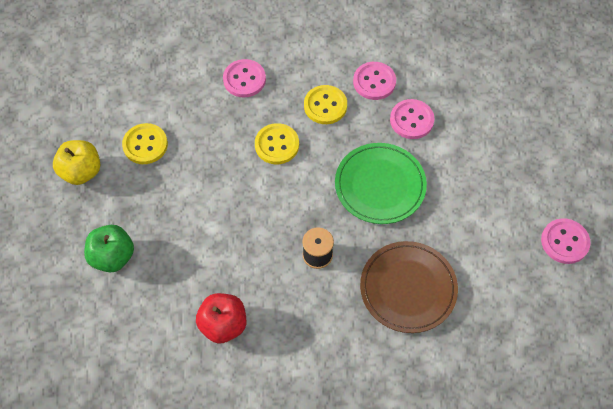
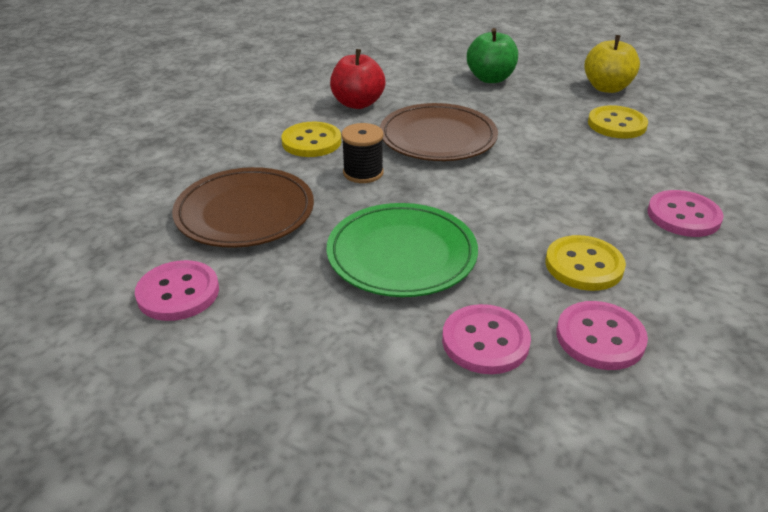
camera: 125 degrees right, 25 degrees down
yellow button [255,123,299,164] -> yellow button moved to [281,122,341,157]
pink button [541,218,591,264] -> pink button moved to [135,260,219,321]
none -> brown plate [380,103,498,161]

